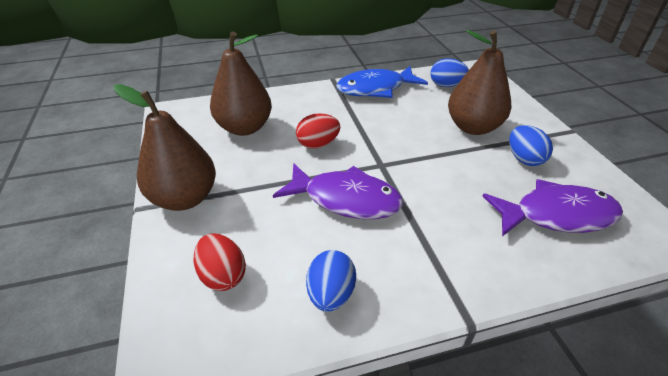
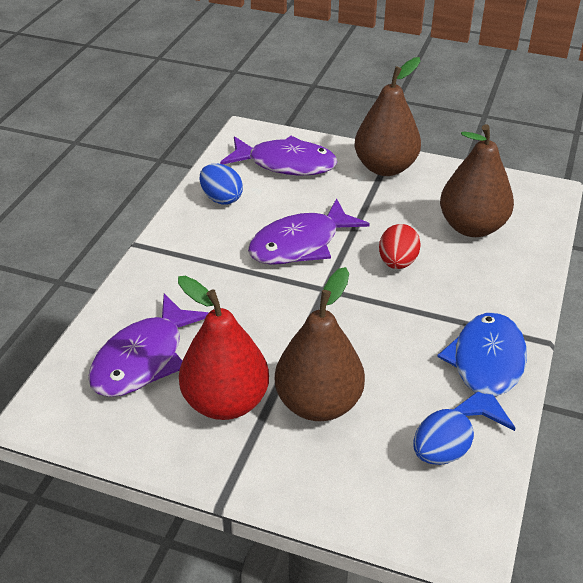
camera: 125 degrees right, 0 degrees up
red egg [194,234,246,291] -> purple fish [220,136,337,176]
blue egg [509,125,553,166] -> red pear [178,276,269,420]

